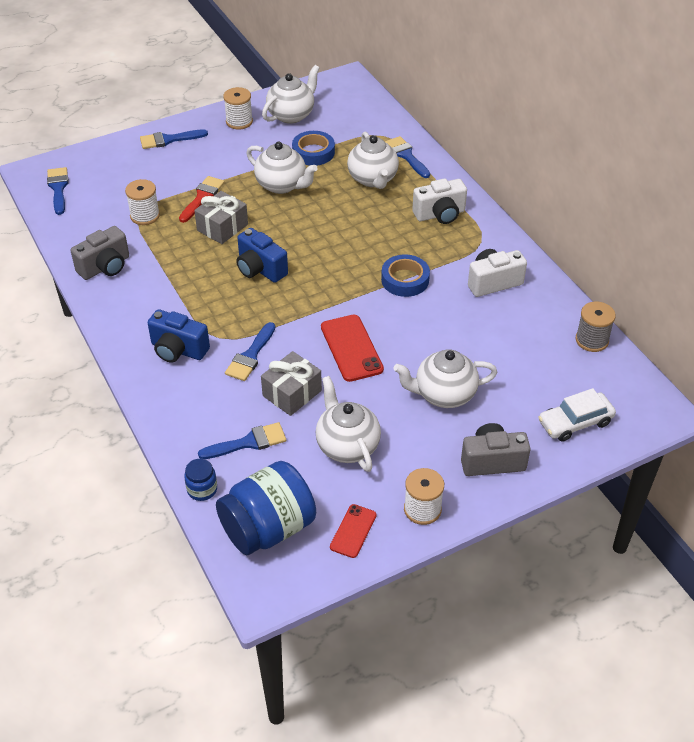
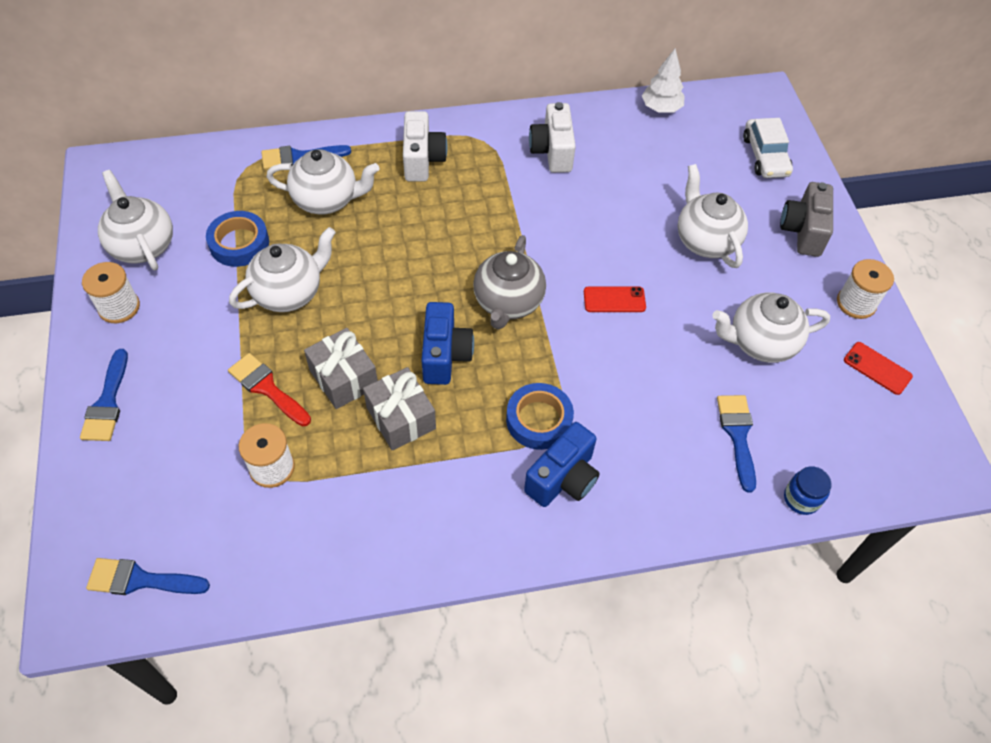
camera: 75 degrees left, 10 degrees up
grey camera [70,226,129,280] -> none
blue jar [216,461,316,555] -> none
blue brush [225,322,276,381] -> none
blue camera [236,228,288,283] -> blue camera turned 60 degrees counterclockwise [422,302,474,385]
grey gift [261,351,322,416] -> grey gift moved to [363,367,436,450]
red phone [321,315,384,382] -> red phone [584,286,646,312], size x0.61
blue tape [381,254,430,297] -> blue tape moved to [506,383,574,450]
white teapot [393,350,497,408] -> white teapot turned 150 degrees clockwise [678,164,748,268]
grey spool [576,301,616,352] -> white tree [642,49,685,113]
none -> grey teapot [473,235,546,330]

